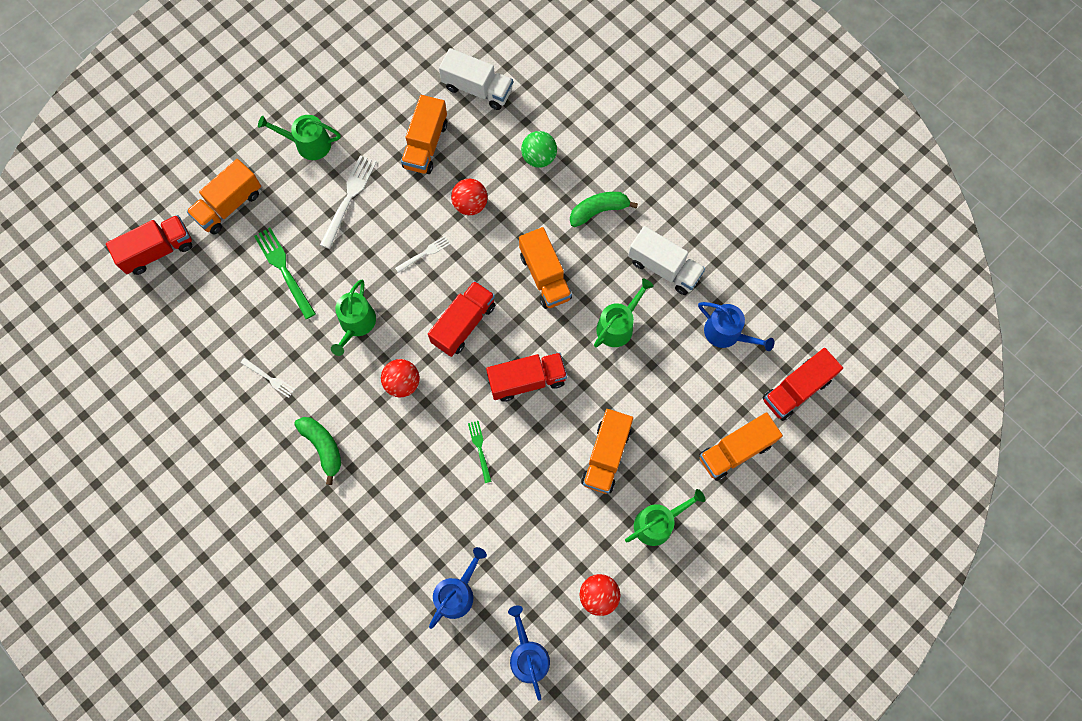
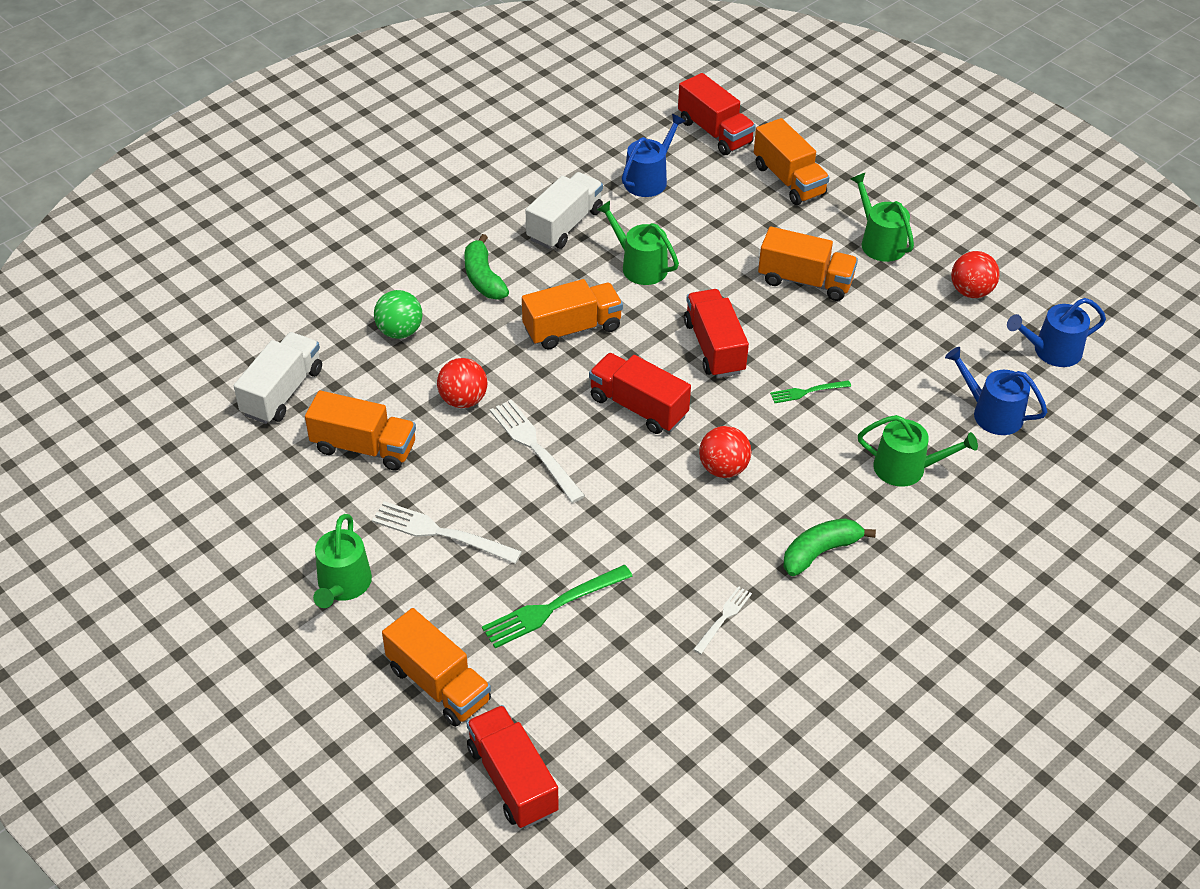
camera: 90 degrees left, 25 degrees down
green watering can [331,280,376,356] -> green watering can moved to [858,415,978,487]
white fork [395,236,450,273] -> white fork [490,400,585,503], size x1.76

